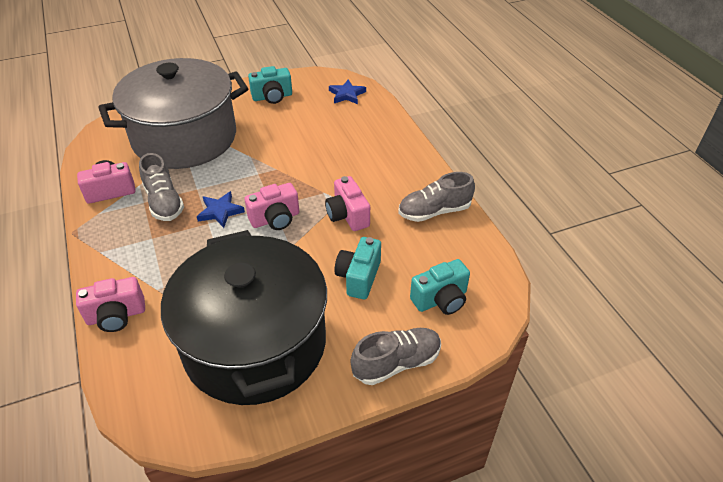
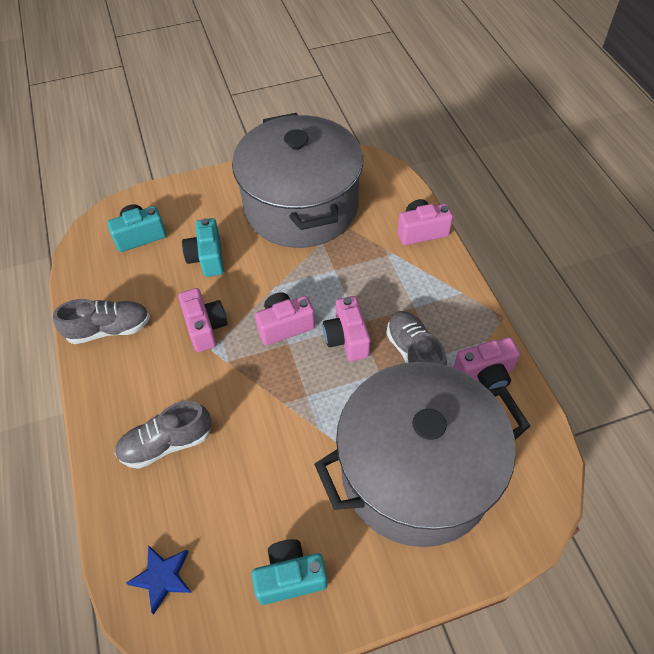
camera: 175 degrees left, 10 degrees up
black pot [161,230,327,405] -> grey pot [232,113,363,248]
blue star [197,191,245,228] -> pink camera [323,296,370,361]
turquoise camera [335,237,381,299] -> turquoise camera turned 150 degrees clockwise [182,218,224,277]
grey shoe [350,328,441,385] -> grey shoe moved to [115,401,211,469]

